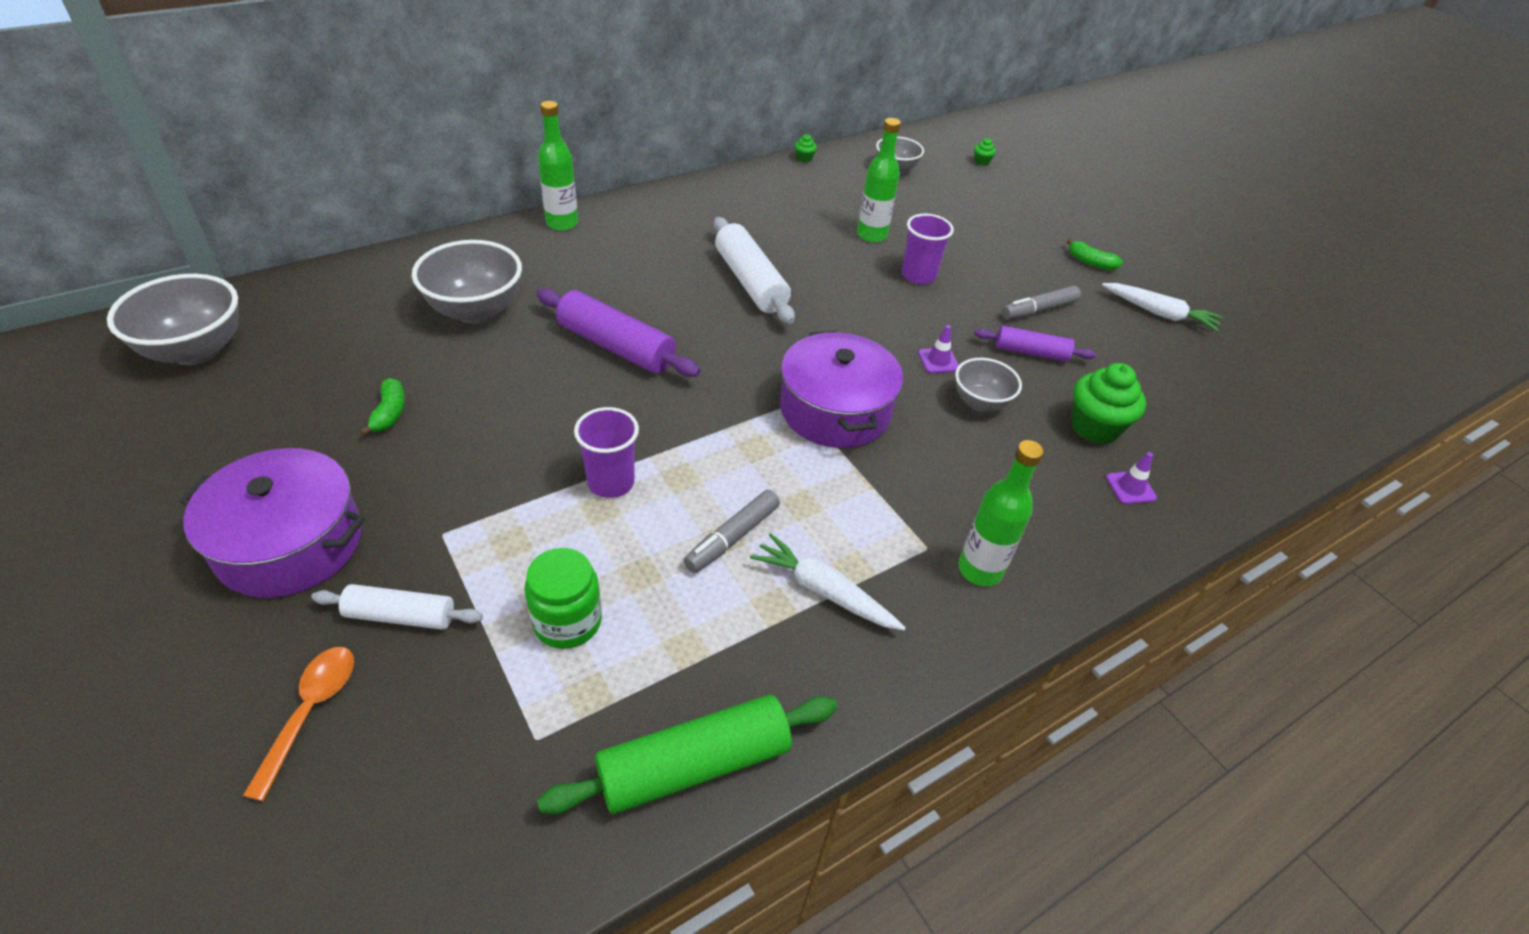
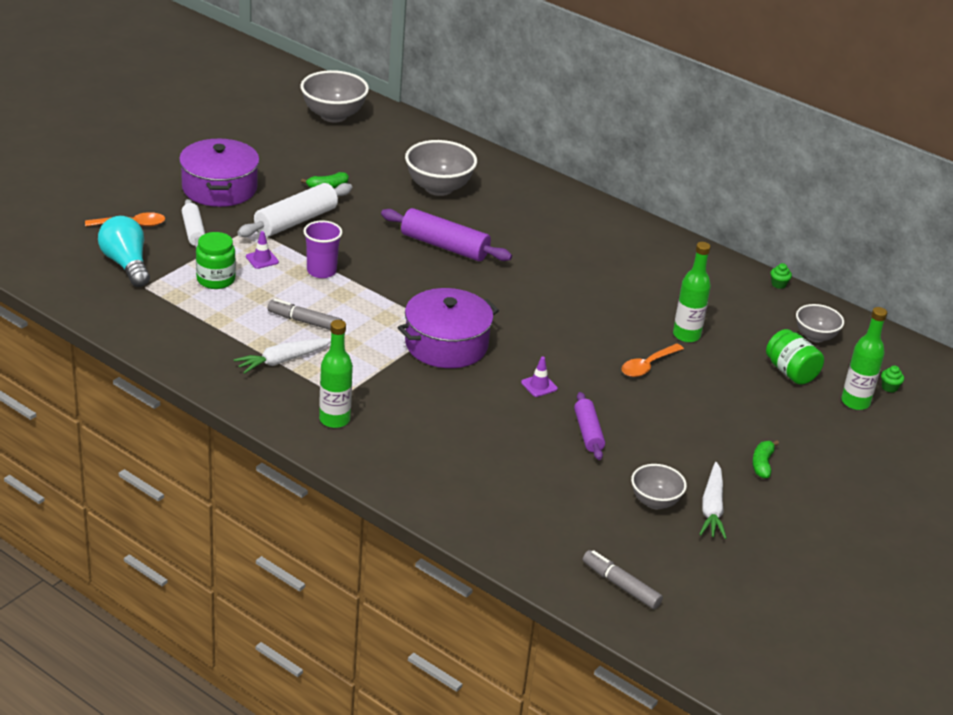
camera: 70 degrees right, 10 degrees down
purple rolling pin [536,288,700,377] -> purple rolling pin turned 75 degrees counterclockwise [381,208,512,261]
green rolling pin [537,695,837,814] -> none
green bottle [538,101,578,231] -> green bottle moved to [841,307,887,410]
white rolling pin [713,217,795,324] -> white rolling pin moved to [237,183,352,237]
white carrot [750,533,906,630] -> white carrot turned 135 degrees counterclockwise [234,338,331,374]
purple cup [902,214,954,284] -> orange spoon [622,343,684,377]
grey bowl [955,358,1022,412] -> grey bowl moved to [631,464,687,509]
grey marker [1002,286,1081,320] -> grey marker moved to [583,550,663,609]
green cupcake [1072,363,1146,444] -> none
purple traffic cone [1106,452,1157,504] -> purple traffic cone moved to [246,231,279,269]
none -> turquoise light bulb [98,216,150,287]
none -> green jar [766,329,824,385]

